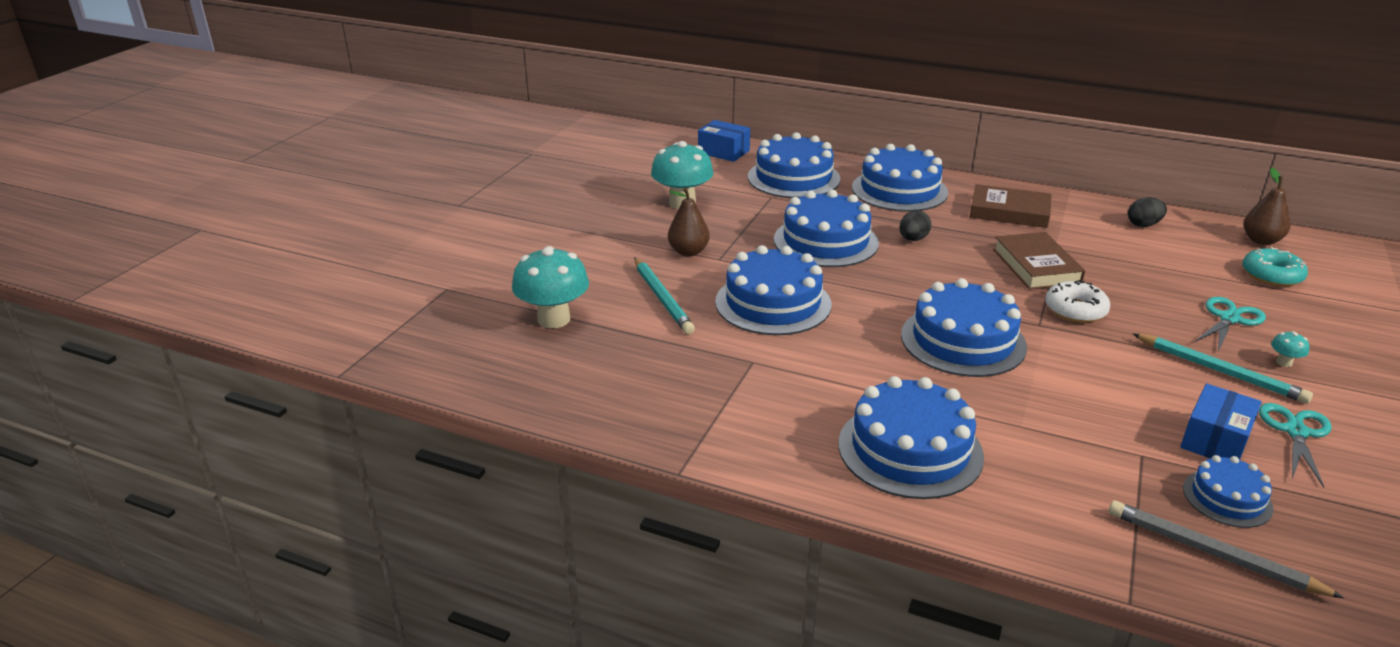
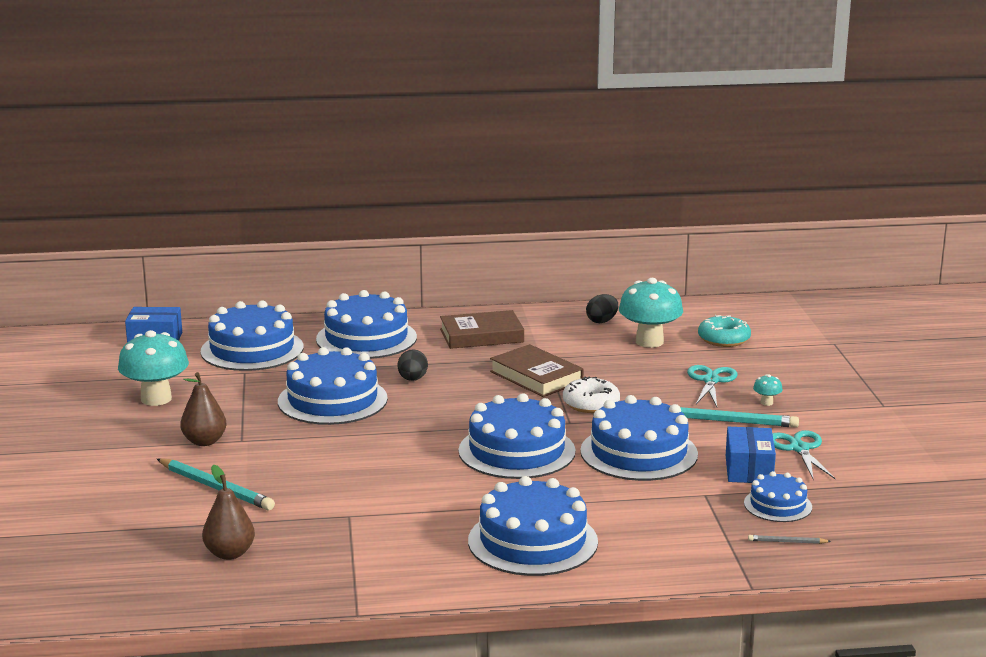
camera: 30 degrees left, 10 degrees down
turquoise mushroom [512,246,589,328] -> turquoise mushroom moved to [619,278,683,348]
blue cake [715,245,831,335] -> blue cake moved to [580,395,698,481]
grey pencil [1109,501,1344,598] -> grey pencil [748,535,831,544], size x0.47
brown pear [1244,168,1290,245] -> brown pear moved to [202,465,255,560]

